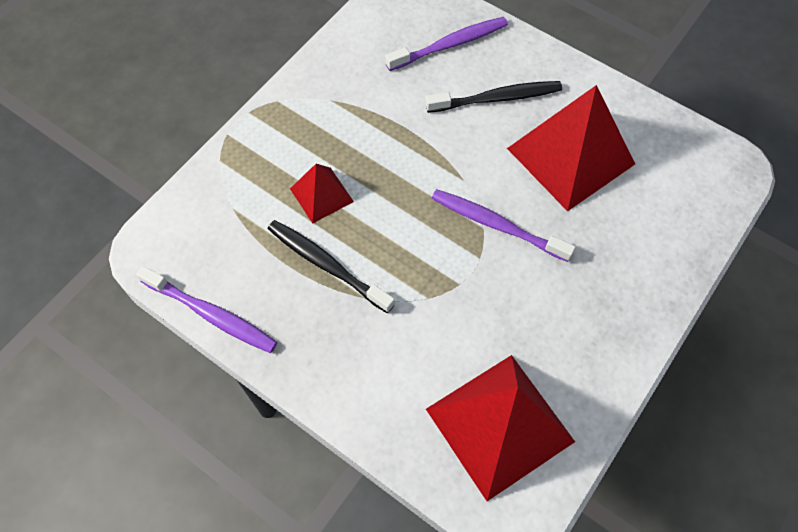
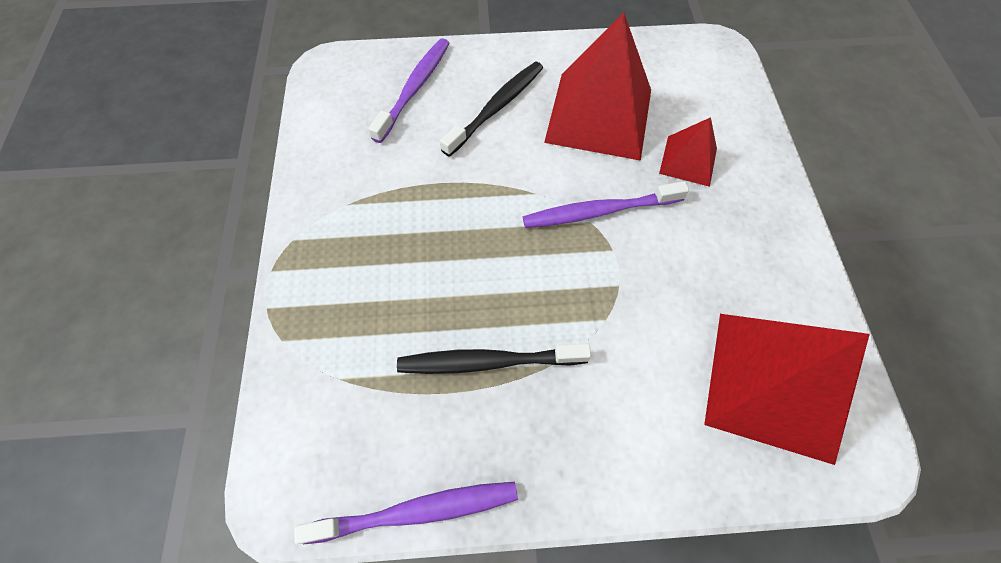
camera: 40 degrees left, 0 degrees up
red pyramid [290,164,354,224] -> red pyramid moved to [659,117,717,187]

